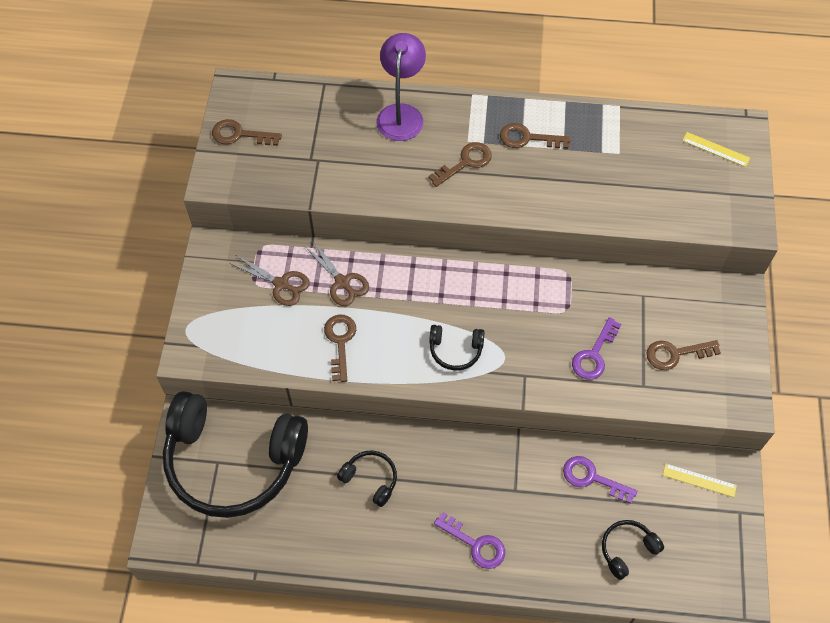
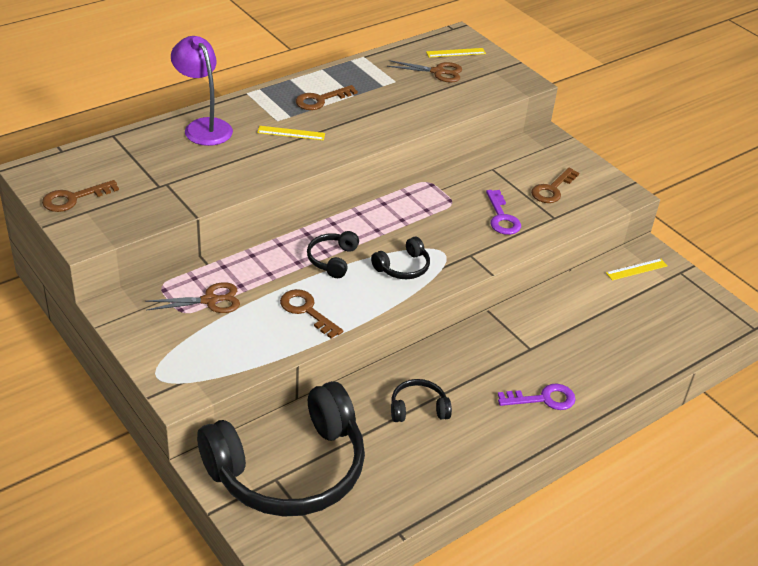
camera: 45 degrees left, 20 degrees down
brown scissors [304,241,369,306] -> brown scissors moved to [387,60,462,83]
brown key [428,142,492,187] -> yellow ruler [257,126,325,140]
purple key [563,456,637,504] -> none
black headphones [602,520,664,580] -> black headphones moved to [307,231,359,278]

